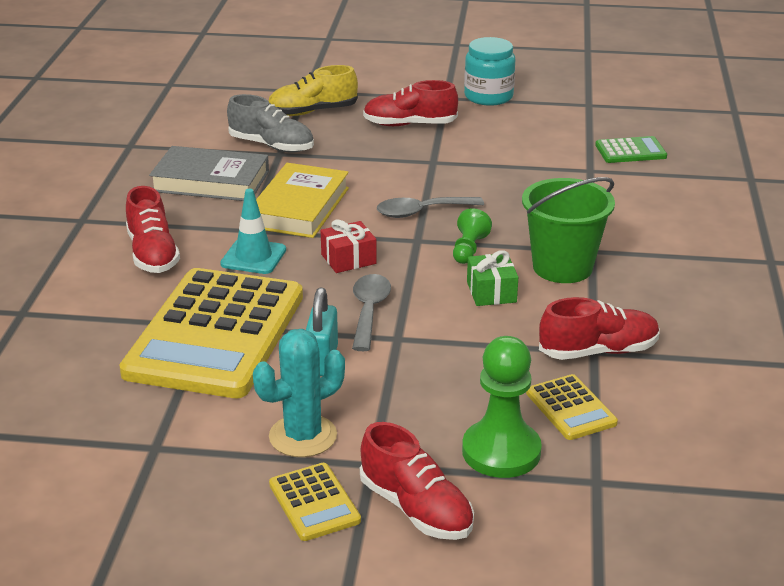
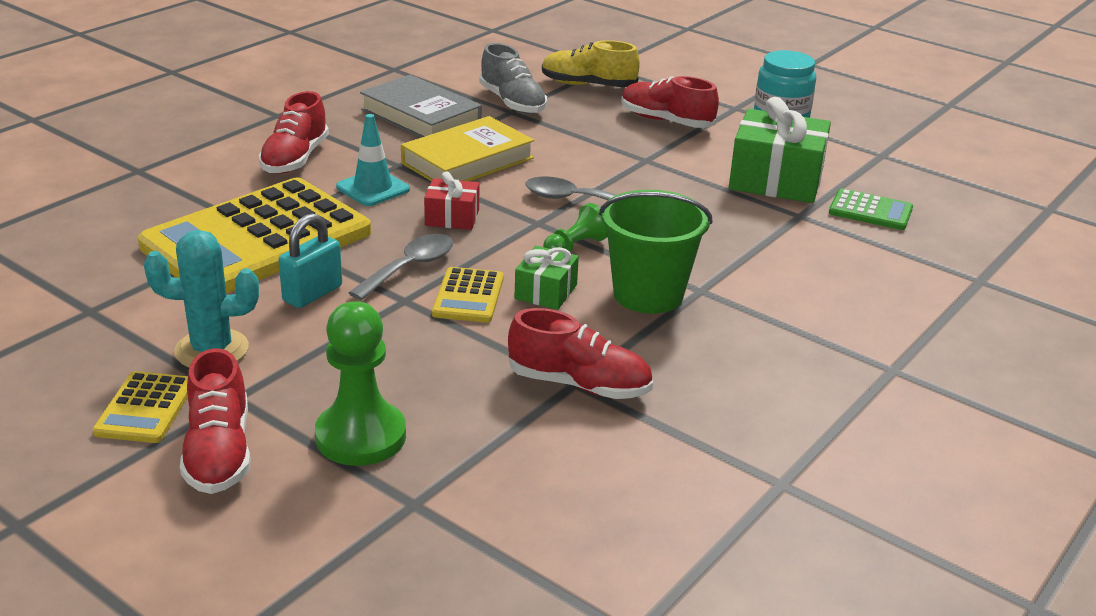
camera: 30 degrees right, 0 degrees up
yellow calculator [526,374,618,440] -> yellow calculator moved to [432,267,504,323]
none -> green gift [729,97,831,203]

